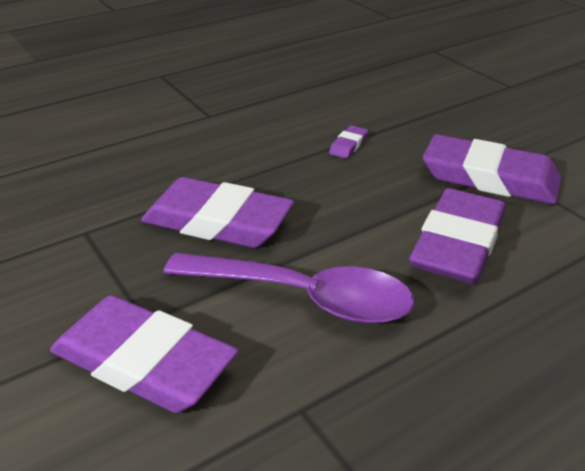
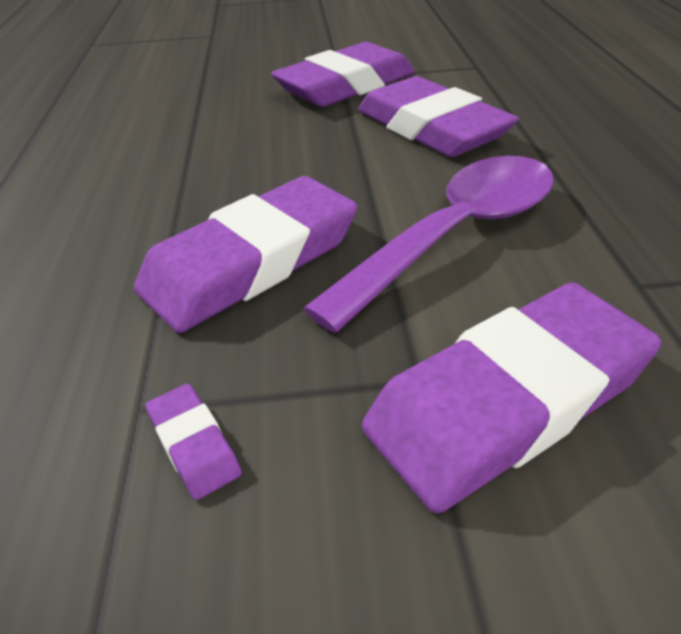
camera: 60 degrees left, 5 degrees up
purple eraser [329,125,368,159] -> purple eraser moved to [145,384,242,500]

